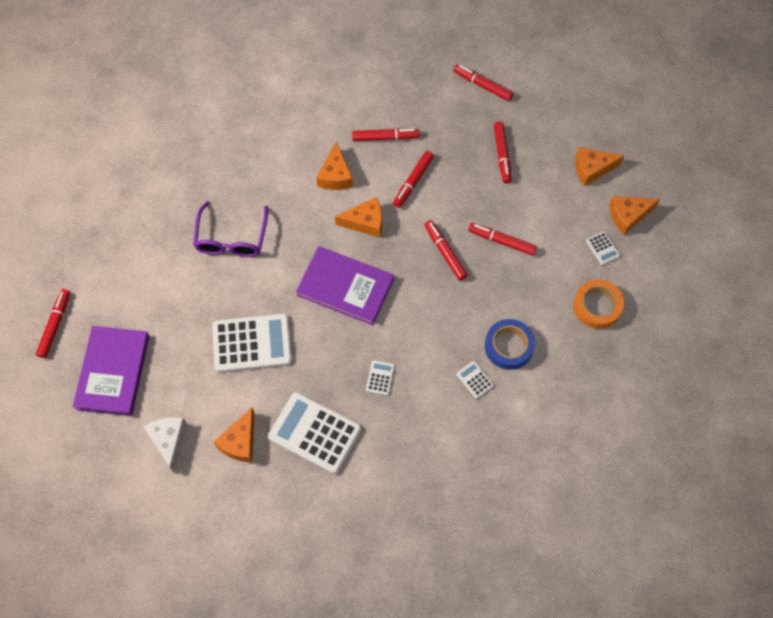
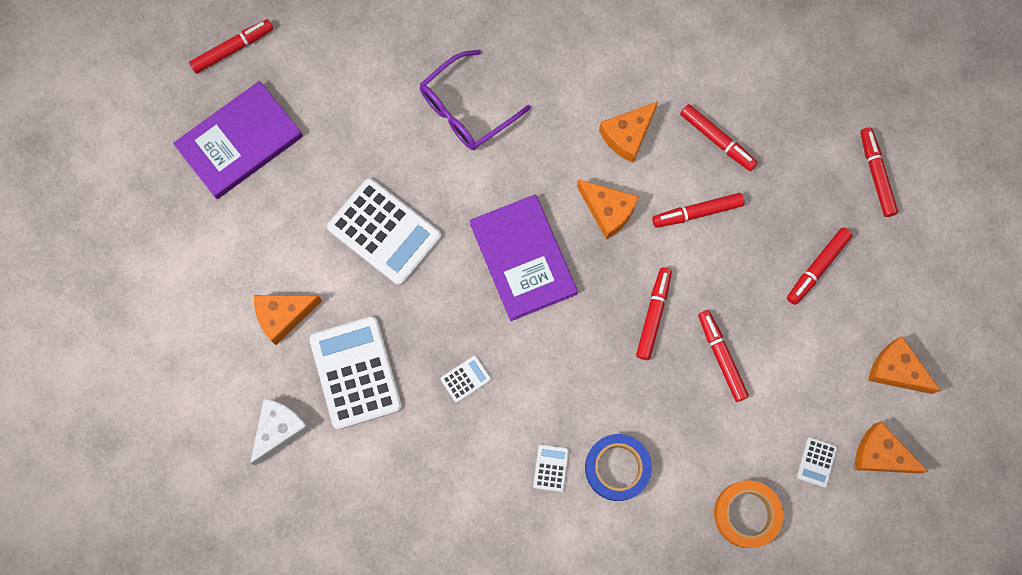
camera: 45 degrees right, 10 degrees up
white cheese [143,417,187,472] -> white cheese moved to [250,398,311,466]

